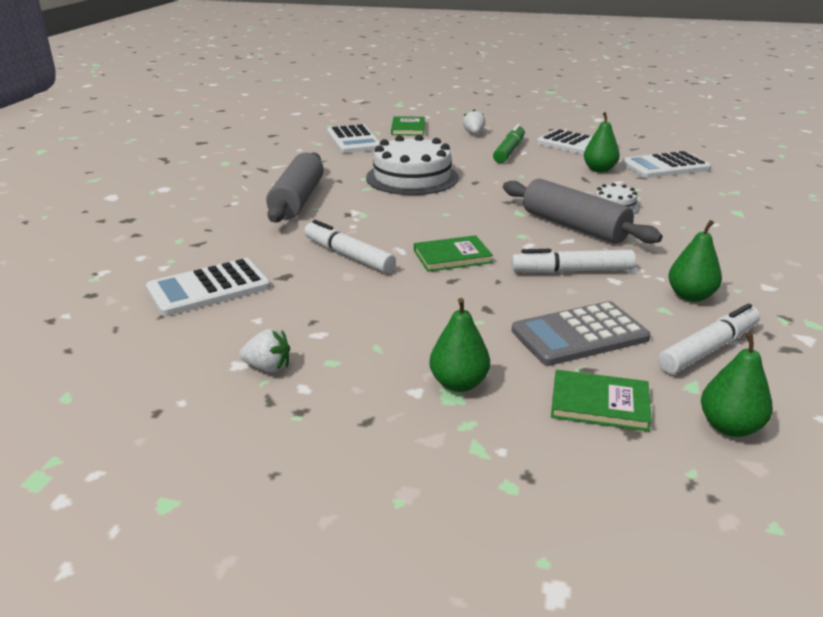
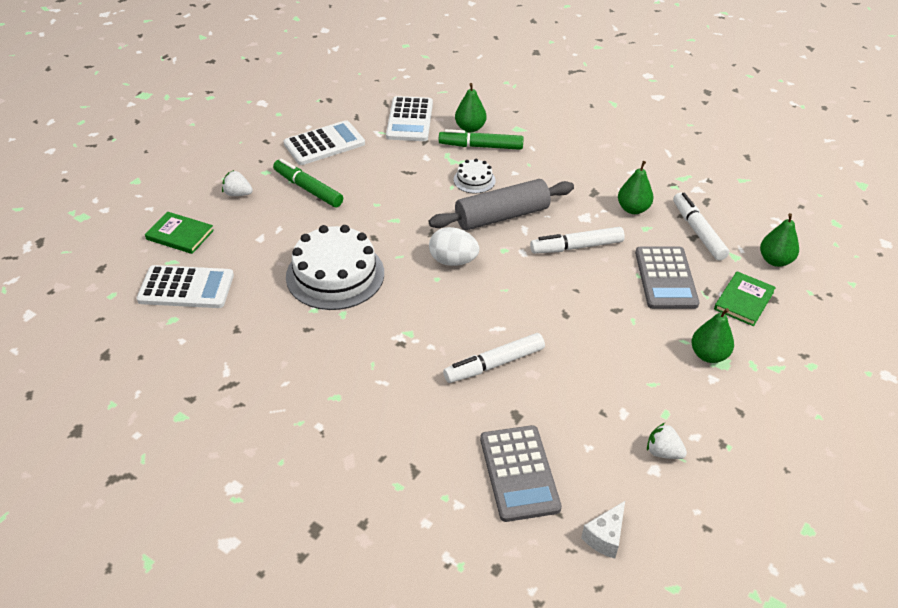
camera: 70 degrees left, 15 degrees up
white calculator [146,258,271,316] -> grey calculator [480,425,562,522]
white strawberry [239,329,290,372] -> white strawberry turned 90 degrees counterclockwise [647,423,687,459]
grey rolling pin [266,152,324,223] -> none
green book [414,235,493,272] -> none
white marker [511,249,636,273] -> white marker turned 60 degrees clockwise [530,227,625,254]
green pear [584,112,620,172] -> green pear moved to [455,83,487,132]
none -> white egg [429,227,479,266]
none -> green marker [439,129,524,150]
none -> white cheese [581,501,625,559]

